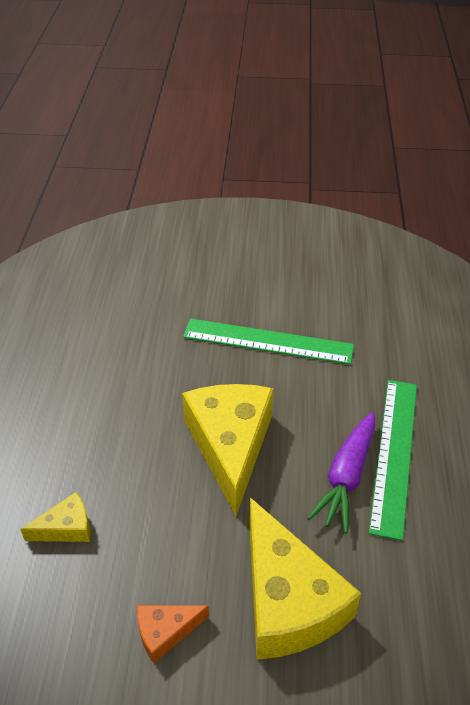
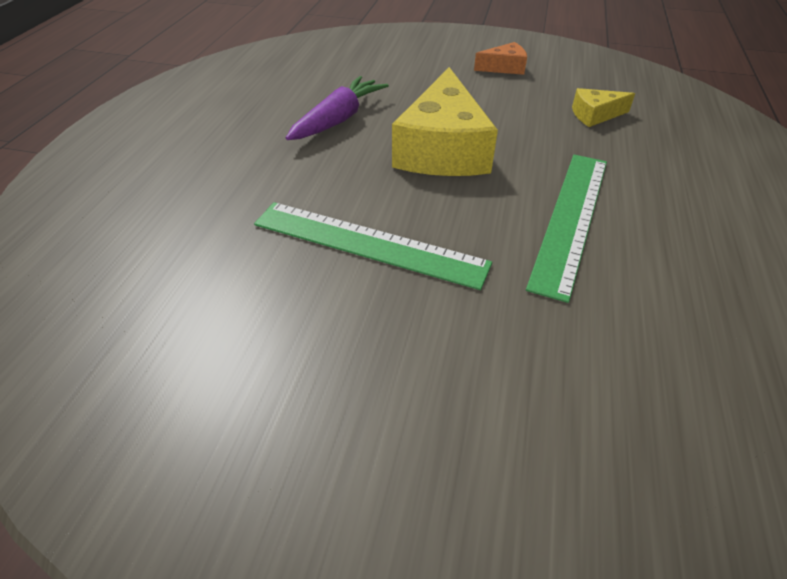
camera: 170 degrees left, 0 degrees up
yellow cheese [249,497,361,660] -> none
green ruler [369,380,417,541] -> green ruler moved to [526,155,607,303]

